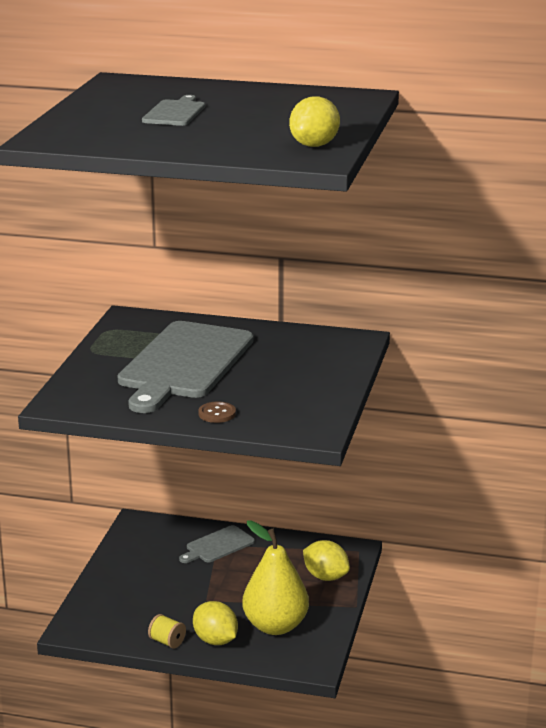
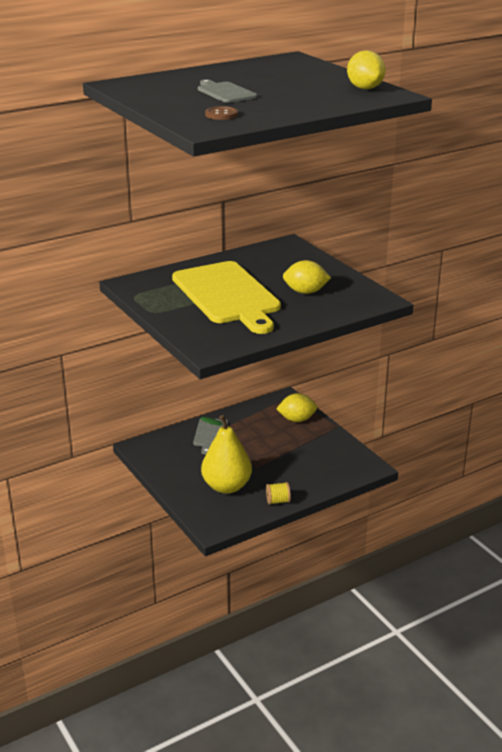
camera: 45 degrees left, 5 degrees up
grey cutting board [118,321,254,413] -> yellow cutting board [172,261,281,334]
yellow lemon [193,601,238,645] -> yellow lemon moved to [283,260,331,294]
brown button [199,402,236,423] -> brown button moved to [205,106,238,120]
yellow pear [242,520,309,635] -> yellow pear moved to [200,415,252,494]

